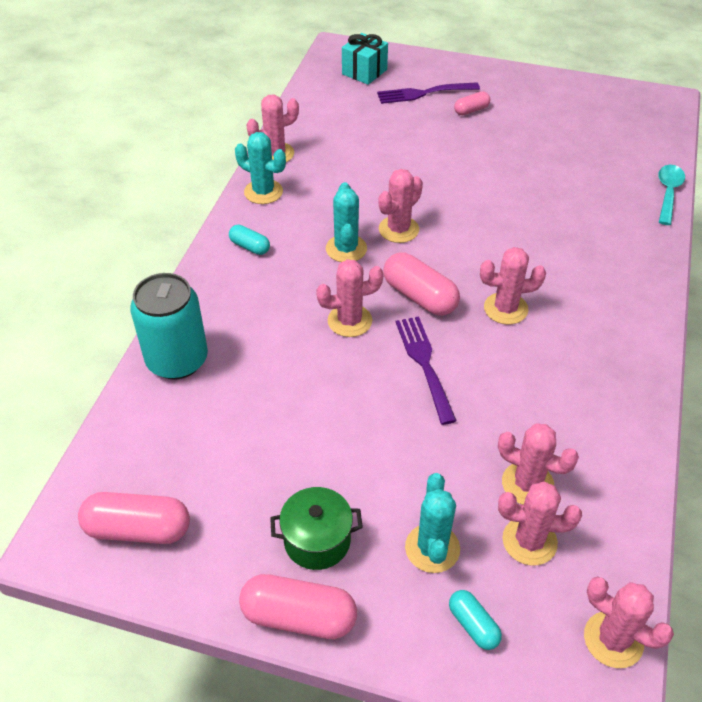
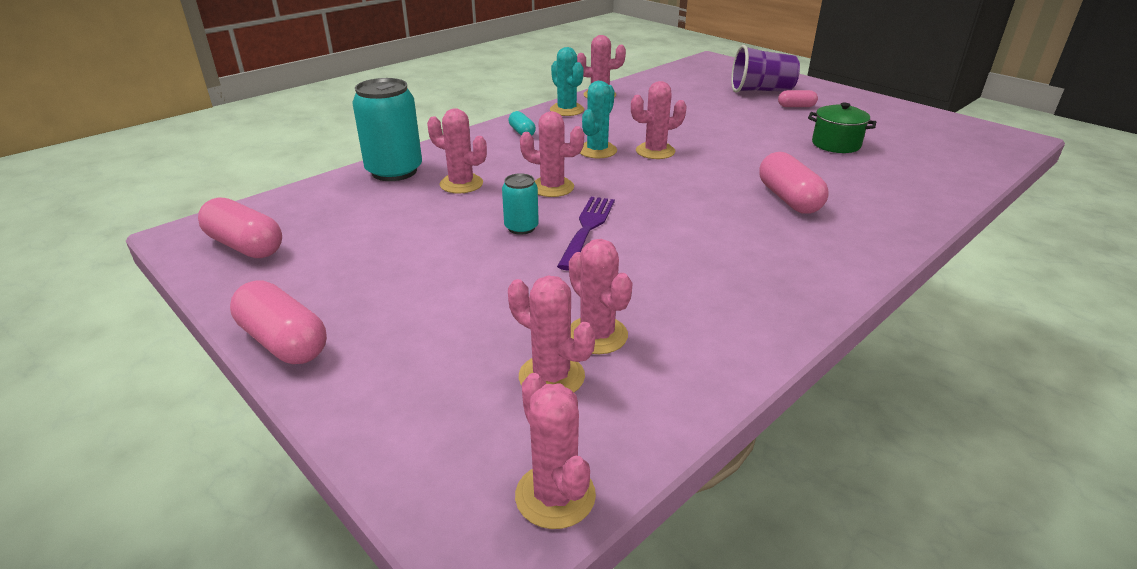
camera: 30 degrees right, 15 degrees down
green pot [270,487,363,570] -> green pot moved to [808,103,876,153]
turquoise gift [342,33,388,85] -> none
purple fork [377,82,480,104] -> purple cup [731,45,800,93]
pink capsule [383,252,460,316] -> pink capsule moved to [759,152,829,213]
turquoise cactus [405,473,460,573] -> none
turquoise capsule [449,590,502,650] -> none
pink cactus [480,247,546,325] -> pink cactus moved to [427,108,487,193]
turquoise spoon [658,165,685,225] -> none
none -> turquoise can [502,173,539,235]

